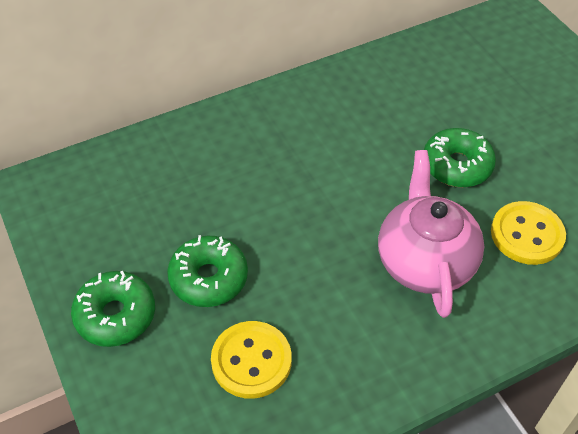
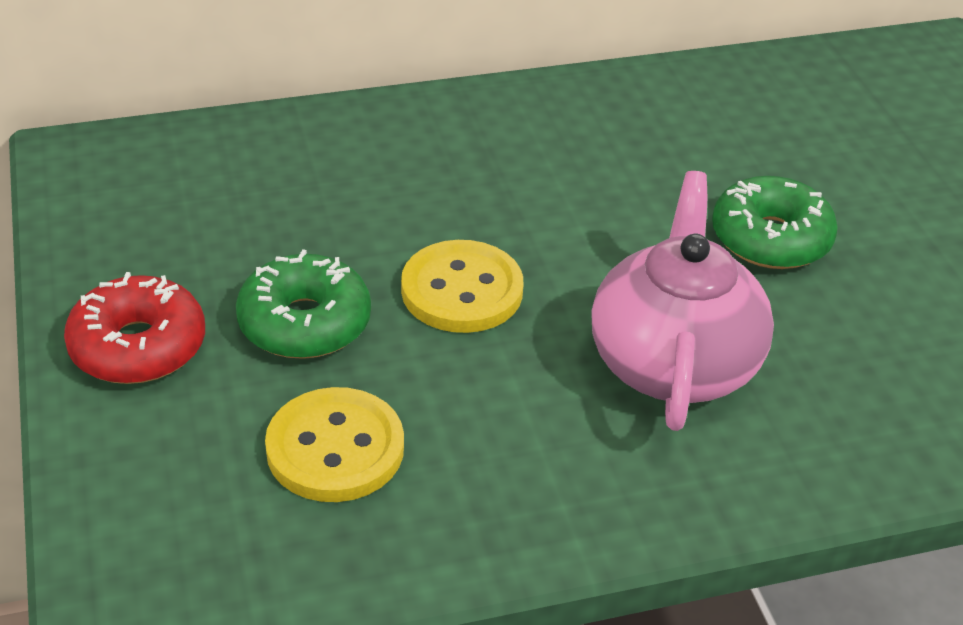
camera: 10 degrees right, 10 degrees down
green donut [71,271,155,347] -> red donut [64,272,205,384]
yellow button [491,201,566,265] -> yellow button moved to [401,240,523,333]

